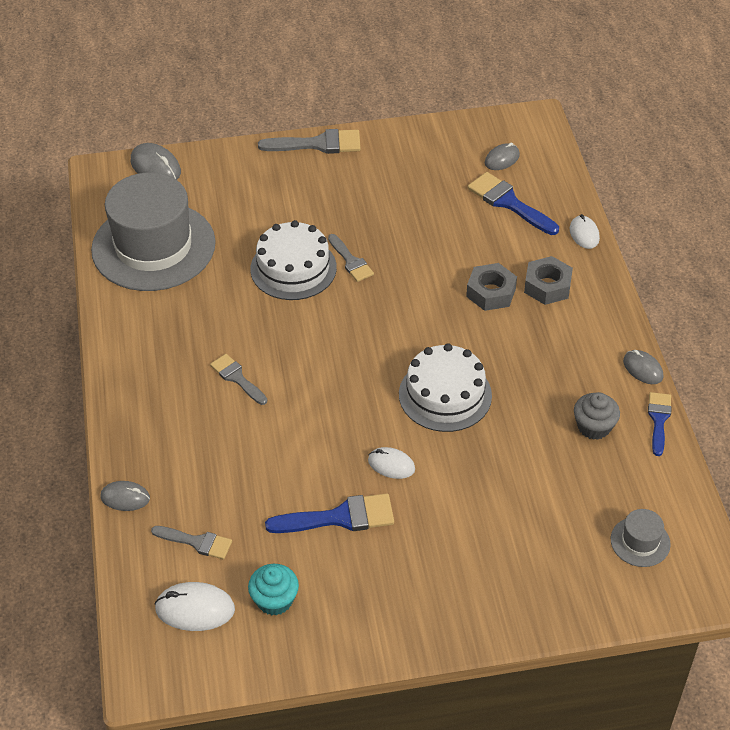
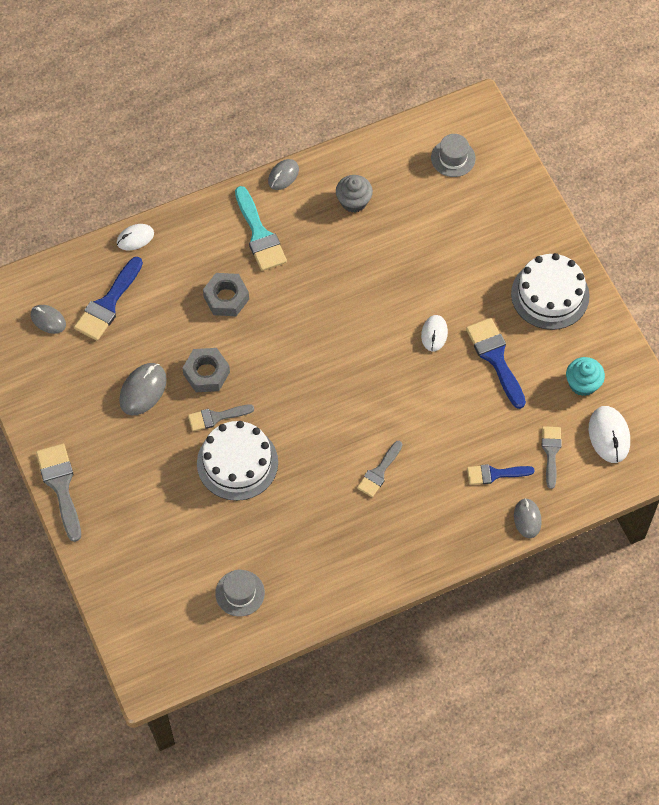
camera: 105 degrees left, 15 degrees up
grey hat [91,172,216,291] -> grey hat [215,570,265,617], size x0.41
grey mouse [131,143,181,180] -> grey mouse moved to [119,363,167,415]
grey brush [328,234,374,282] -> grey brush turned 150 degrees counterclockwise [188,404,254,431]
white cake [399,344,492,432] -> white cake moved to [511,253,590,330]
grey nut [524,256,573,305] -> grey nut moved to [182,348,230,392]
blue brush [648,392,672,456] -> blue brush moved to [467,464,535,485]
none -> turquoise brush [235,186,287,271]

